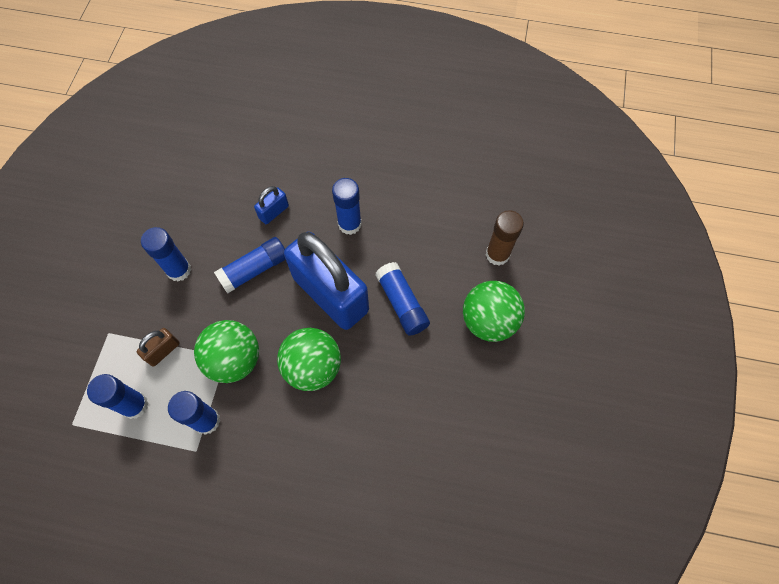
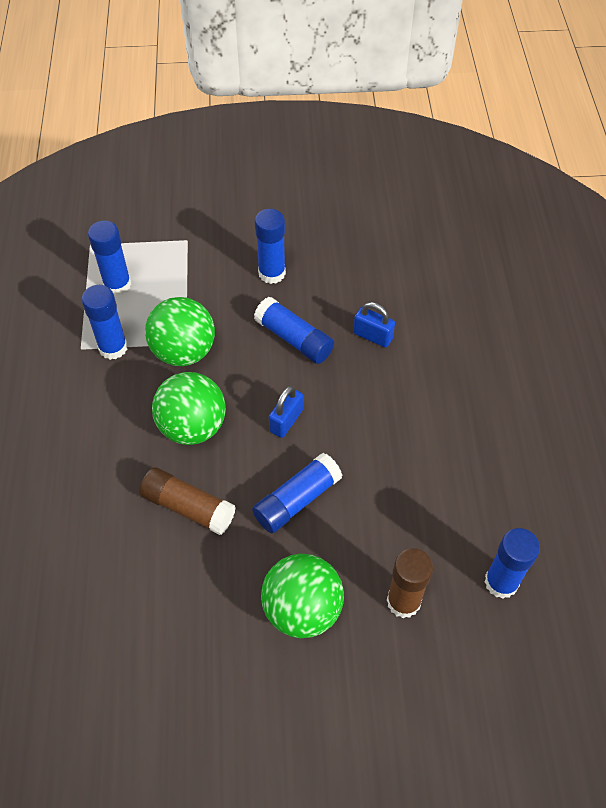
camera: 75 degrees right, 10 degrees down
brown padlock [137,328,180,366] -> none
blue padlock [284,232,369,330] -> blue padlock [269,386,303,438], size x0.40
blue glue stick [332,178,362,235] -> blue glue stick moved to [485,528,540,599]
none -> brown glue stick [139,467,236,535]

